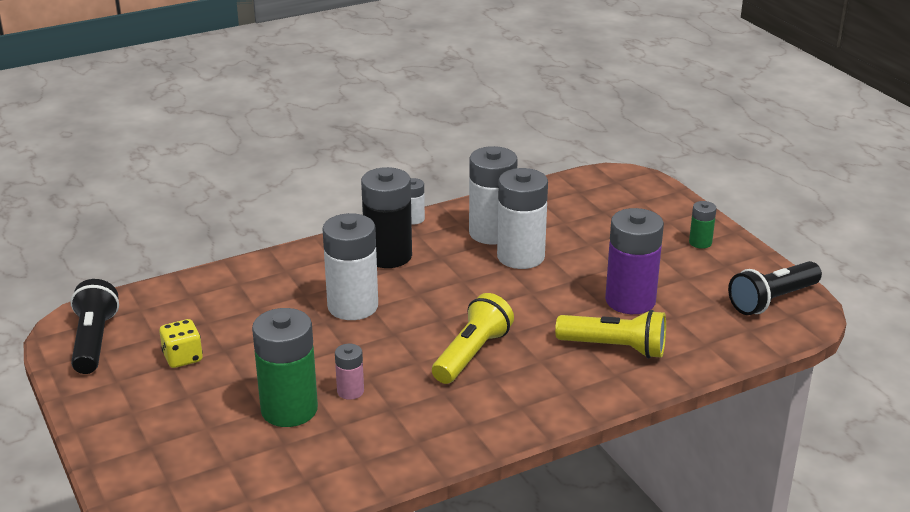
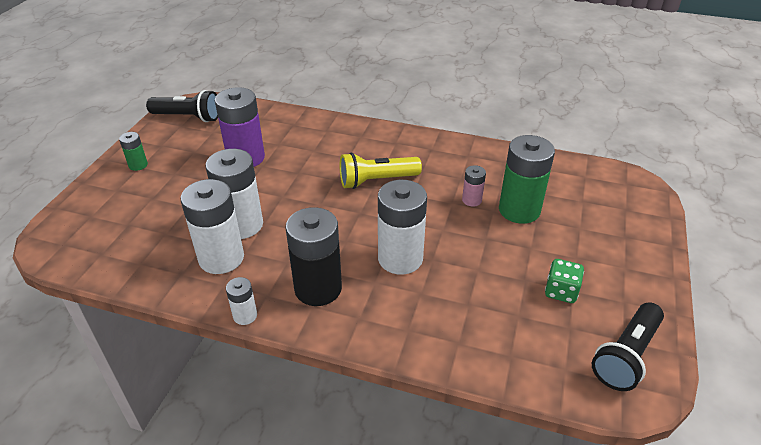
camera: 135 degrees left, 10 degrees up
yellow dice [159,319,203,368] -> green dice [545,259,584,303]
yellow flashlight [555,310,666,359] -> none

